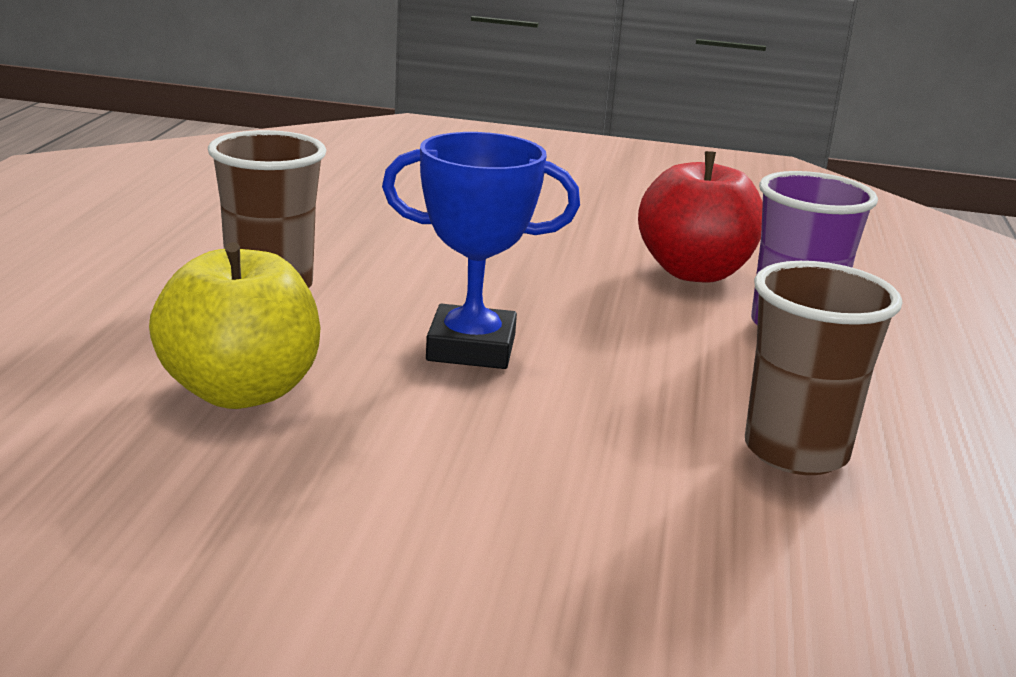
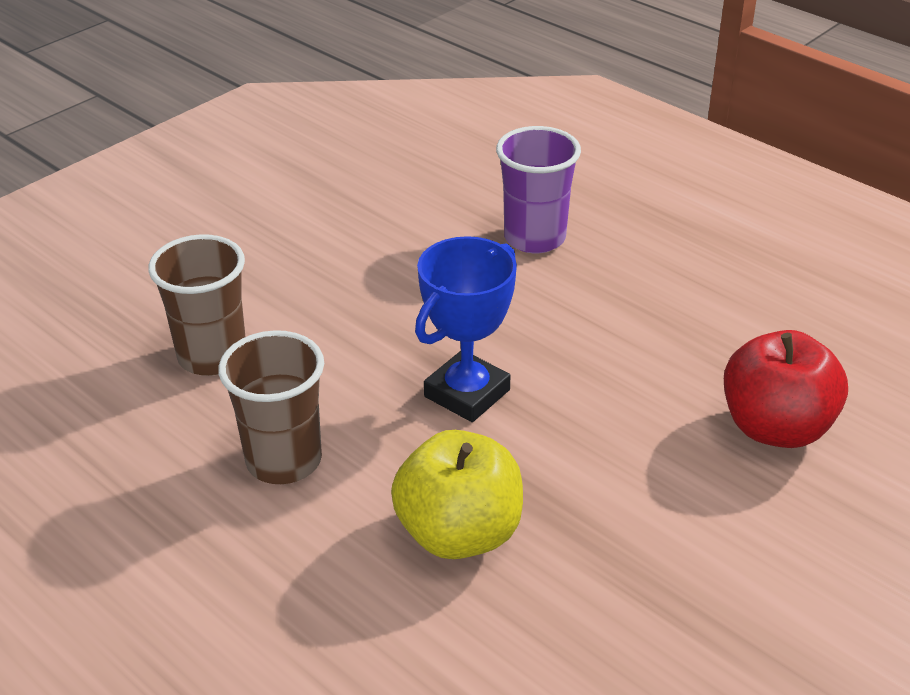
camera: 55 degrees left, 15 degrees up
red apple [638,151,763,283] -> red apple moved to [724,330,848,448]
brown cup [745,261,902,475] -> brown cup moved to [148,234,246,376]

